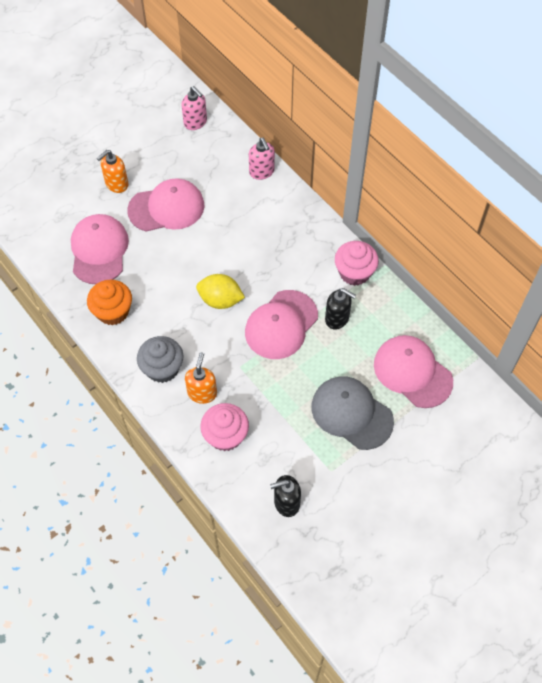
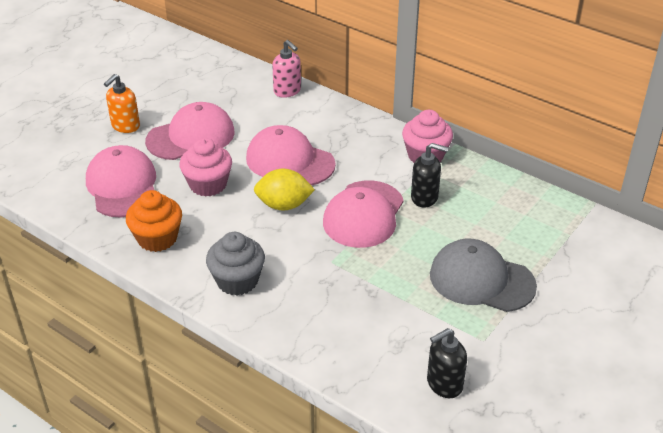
camera: 15 degrees left, 20 degrees down
pink soap dispenser [182,86,207,130] -> none
orange soap dispenser [185,352,217,404] -> none
pink cupcake [200,403,249,451] -> pink cupcake moved to [179,138,232,197]
pink cap [374,335,453,408] -> pink cap moved to [246,125,336,185]

